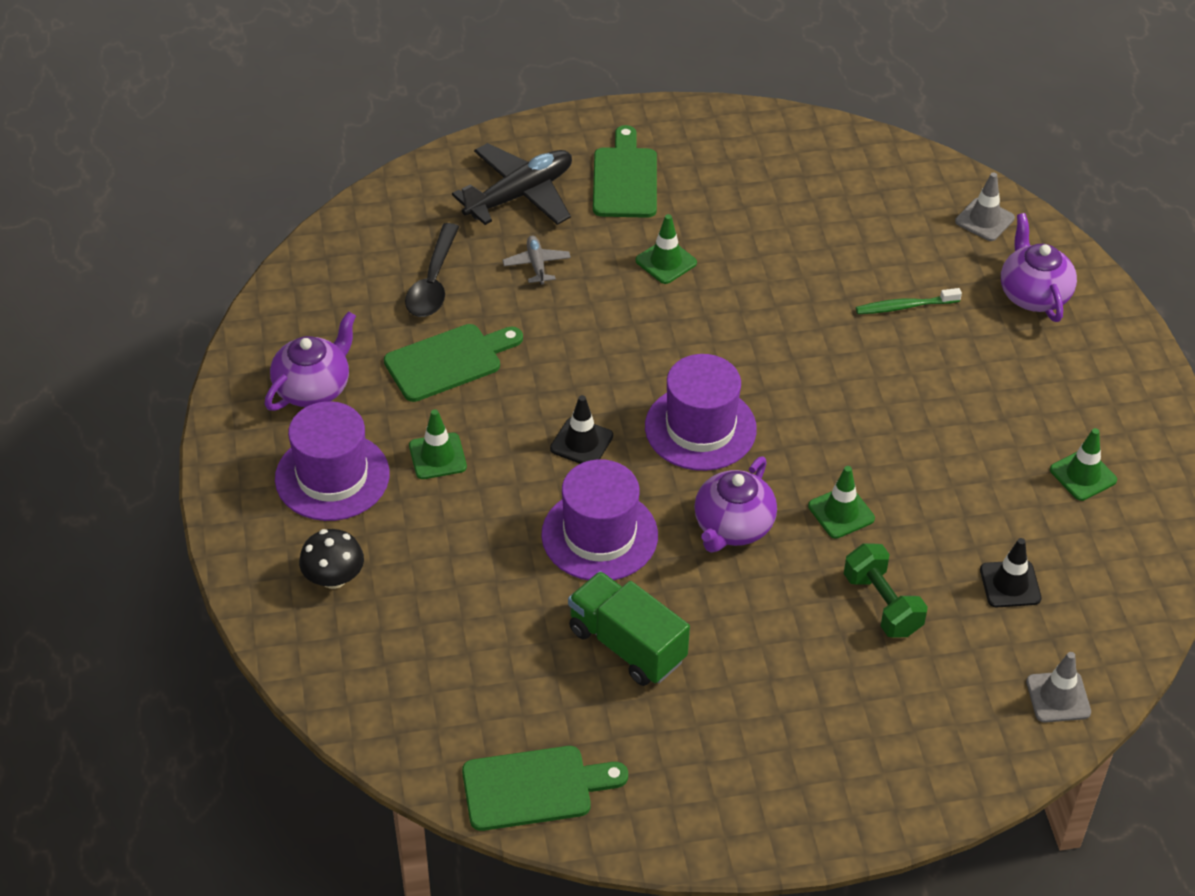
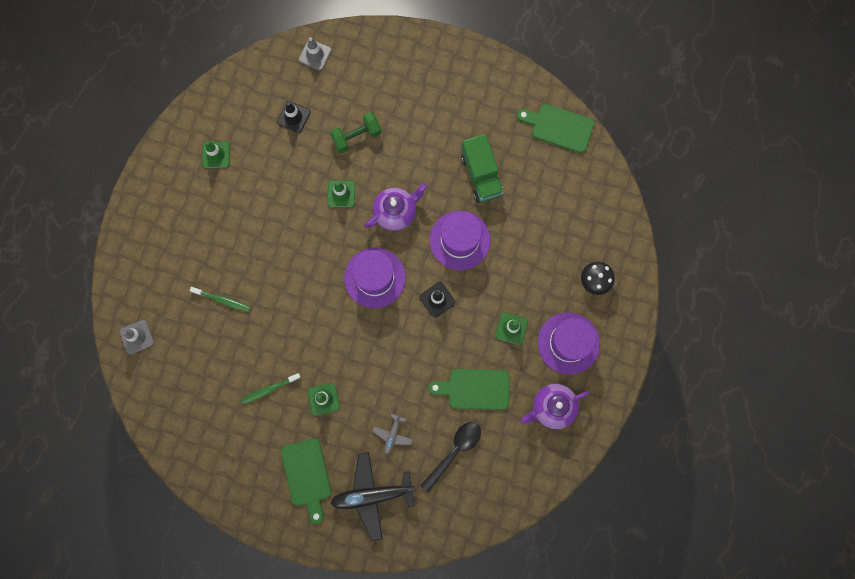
camera: 150 degrees left, 30 degrees up
green cutting board [593,125,657,218] -> green cutting board turned 45 degrees counterclockwise [281,438,332,524]
green dumbbell [844,543,928,638] -> green dumbbell turned 60 degrees clockwise [330,112,381,153]
purple teapot [1001,213,1077,322] -> none
none -> green toothbrush [241,373,301,404]

